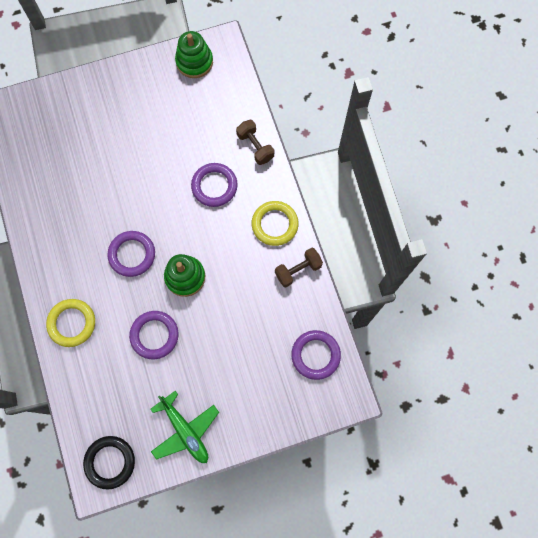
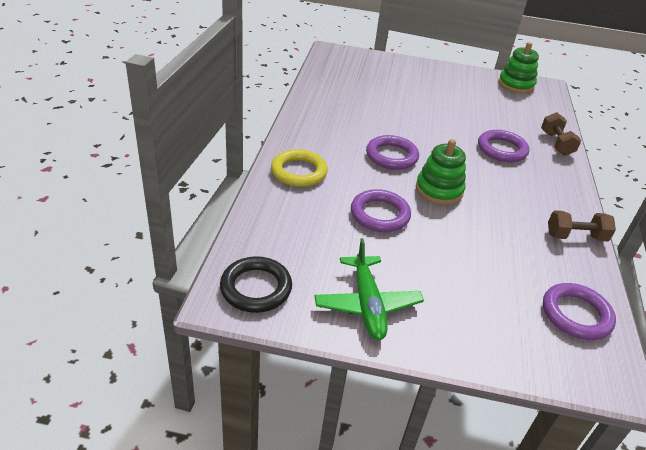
camera: 25 degrees right, 35 degrees down
yellow ring [252,201,299,246] -> none

